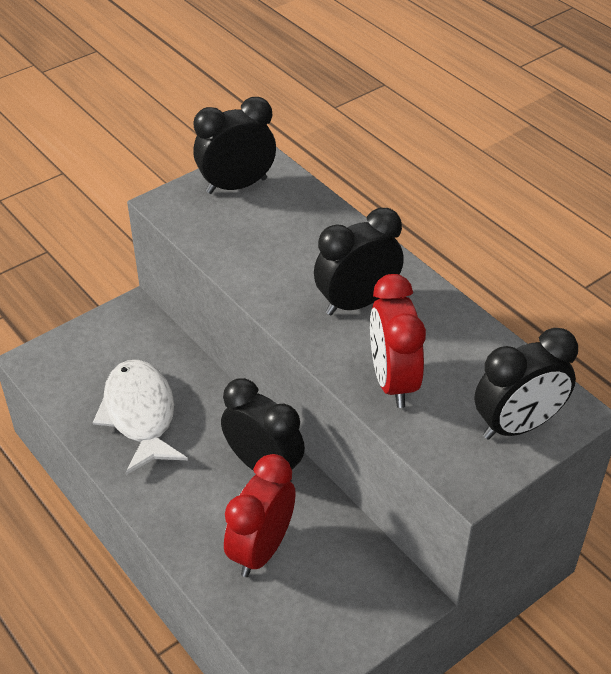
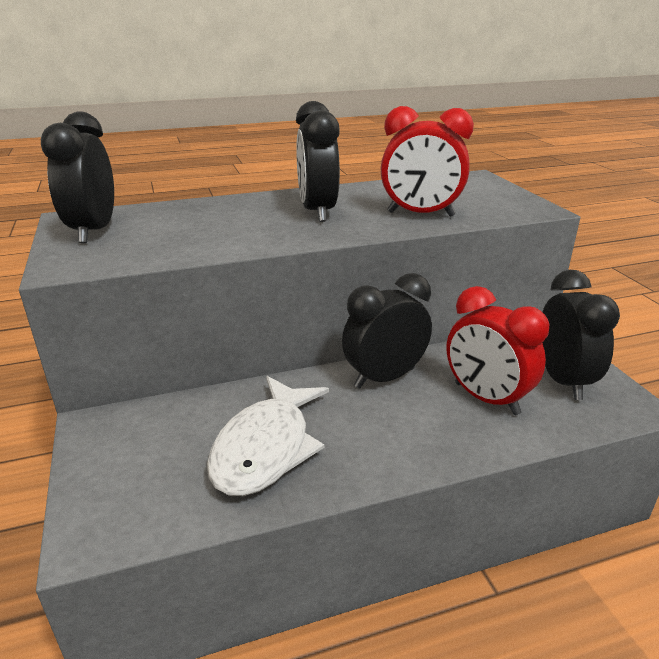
camera: 70 degrees left, 15 degrees down
white fish [93,360,188,475] -> white fish turned 75 degrees counterclockwise [207,376,329,496]
black clock [475,328,578,440] -> black clock moved to [543,270,620,400]

